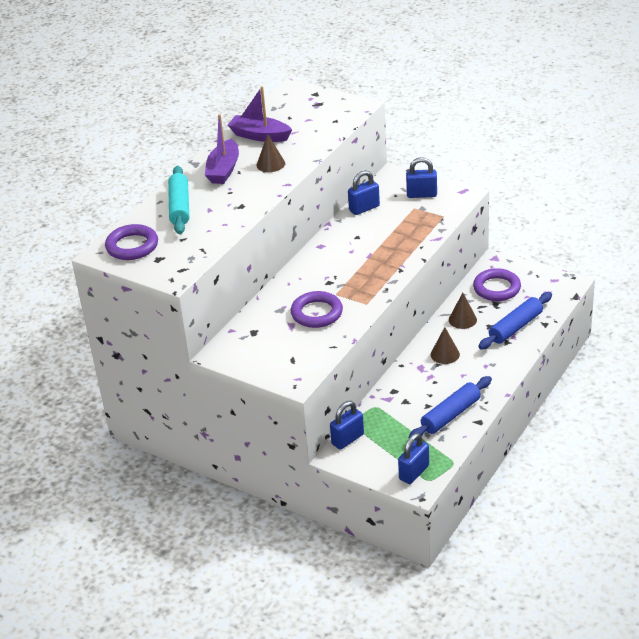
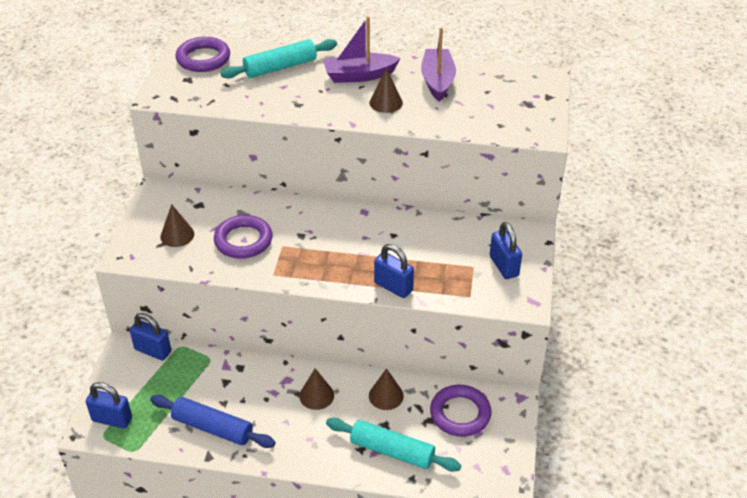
camera: 65 degrees right, 5 degrees up
blue padlock [348,171,380,215] -> blue padlock moved to [374,244,414,298]
blue rolling pin [478,292,552,350] -> turquoise rolling pin [326,418,461,472]
none -> brown cone [160,204,194,247]

